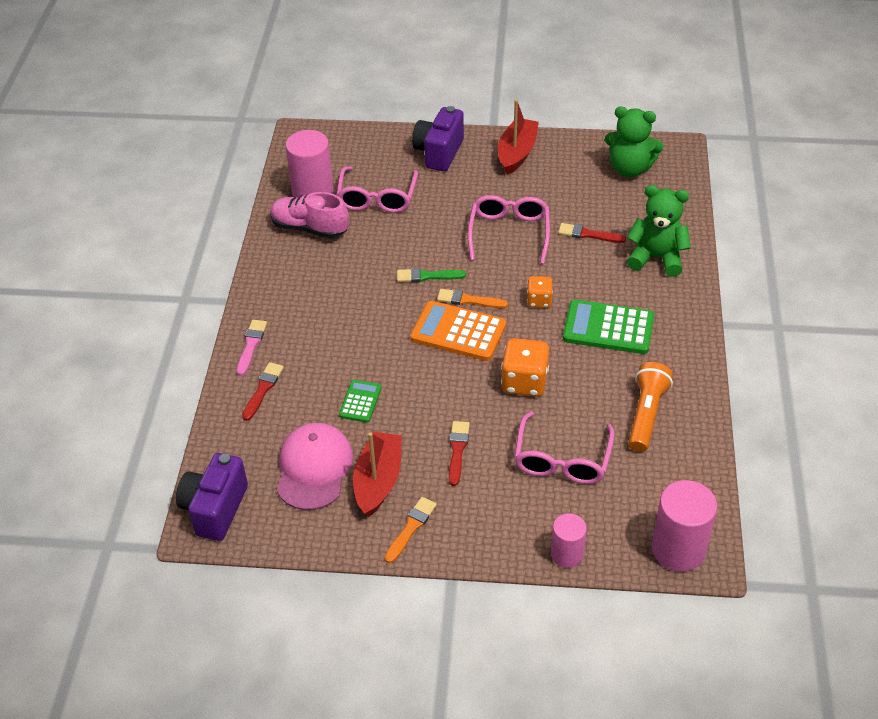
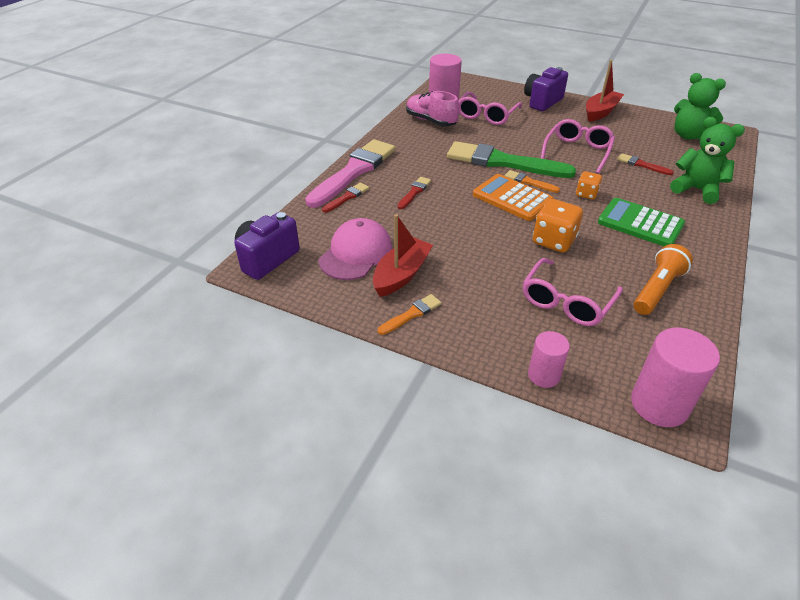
camera: 20 degrees right, 5 degrees down
pink brush [237,320,267,376] -> pink brush [305,139,395,208], size x2.33
green calculator [339,380,382,423] -> none
green brush [397,268,466,282] -> green brush [447,141,576,178], size x2.33
red brush [449,421,470,486] -> red brush moved to [397,177,431,209]

